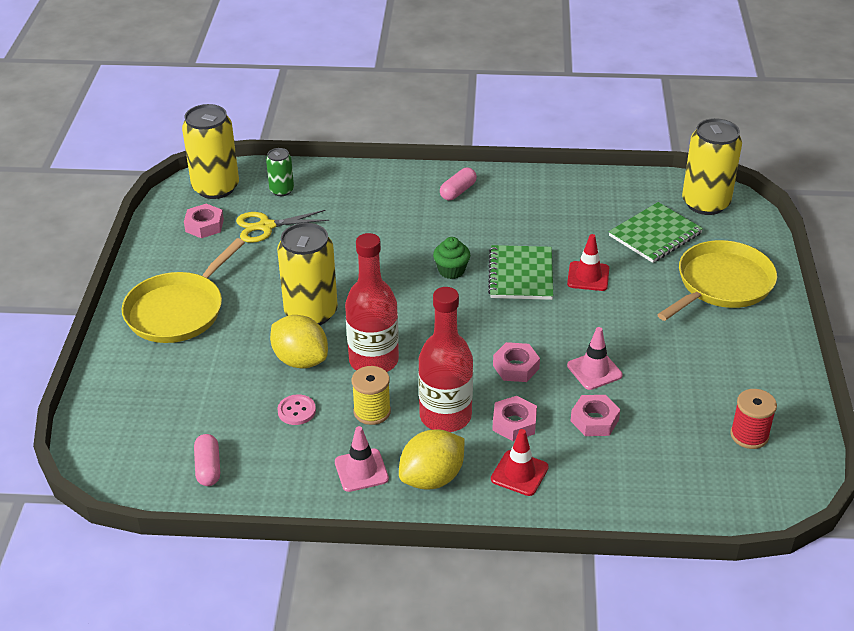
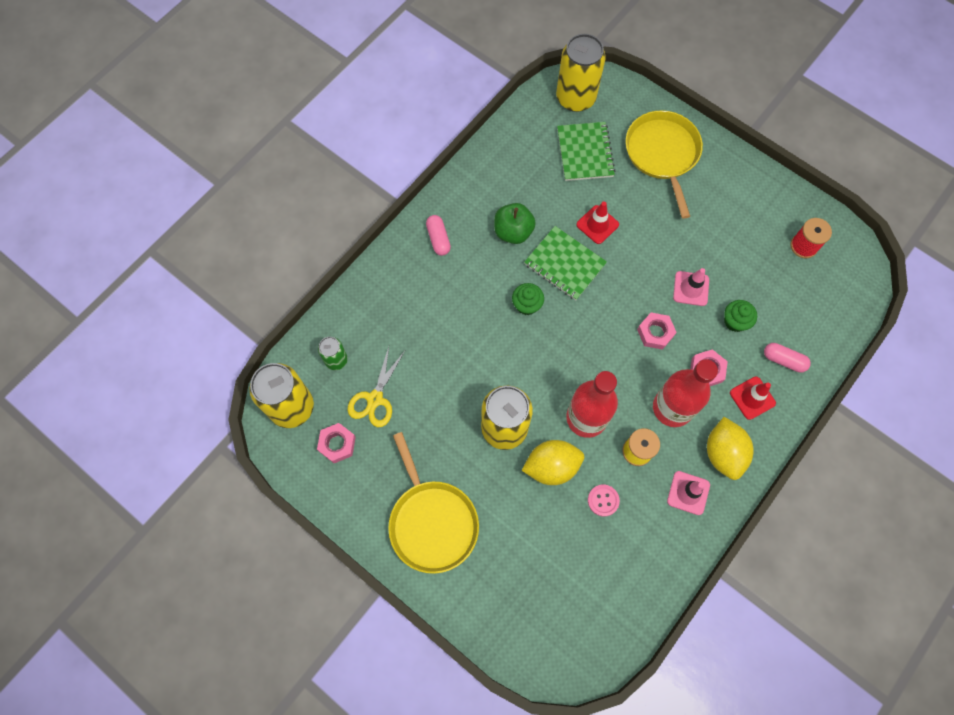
camera: 55 degrees left, 30 degrees up
pink capsule [194,434,220,486] -> pink capsule moved to [764,343,811,373]
pink nut [571,395,620,436] -> green cupcake [724,300,757,332]
none -> green apple [494,203,536,244]

